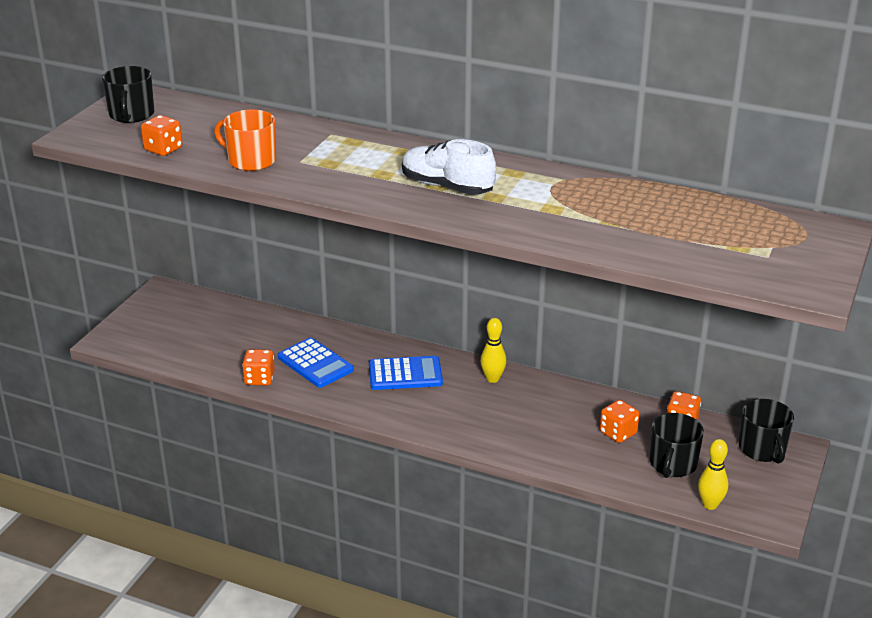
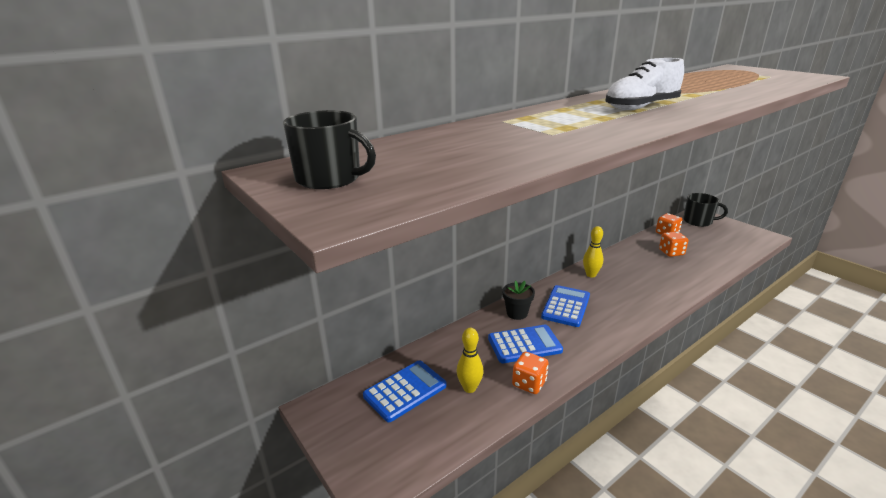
camera: 60 degrees left, 5 degrees down
orange dice [141,115,183,156] -> none
orange mug [214,110,276,171] -> none
black mug [650,413,704,478] -> none
yellow bowling pin [698,439,728,510] -> yellow bowling pin moved to [456,328,483,393]
none -> blue calculator [363,360,447,422]
none -> black flower pot [503,280,535,320]

